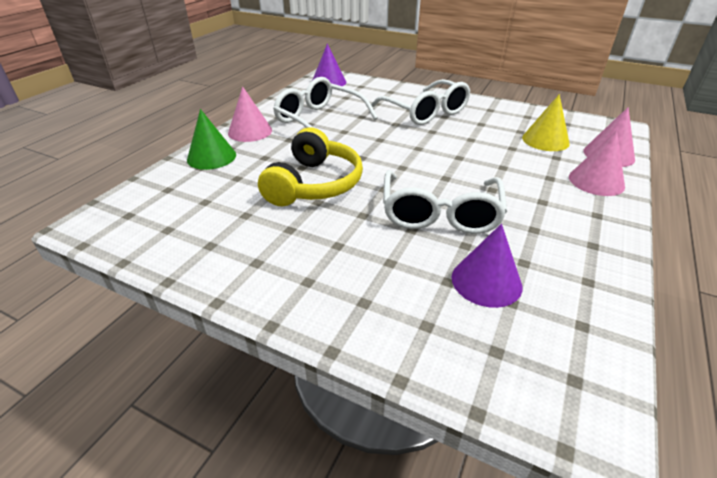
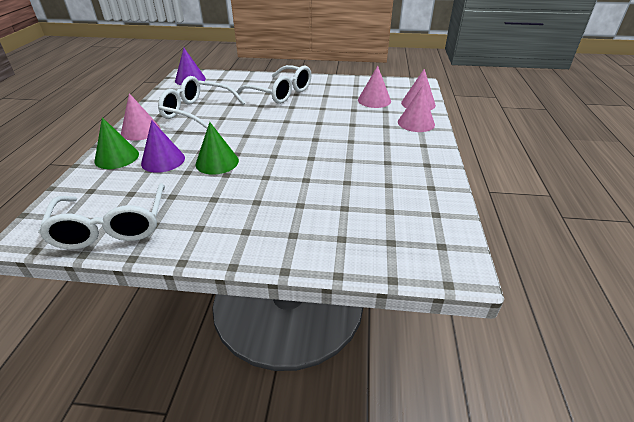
camera: 20 degrees left, 0 degrees up
yellow headphones [258,128,363,206] -> green cone [196,122,239,175]
white glasses [383,170,507,234] -> white glasses moved to [38,183,165,250]
purple cone [451,224,522,308] -> purple cone moved to [141,120,185,173]
yellow cone [522,94,570,151] -> pink cone [358,66,391,108]

